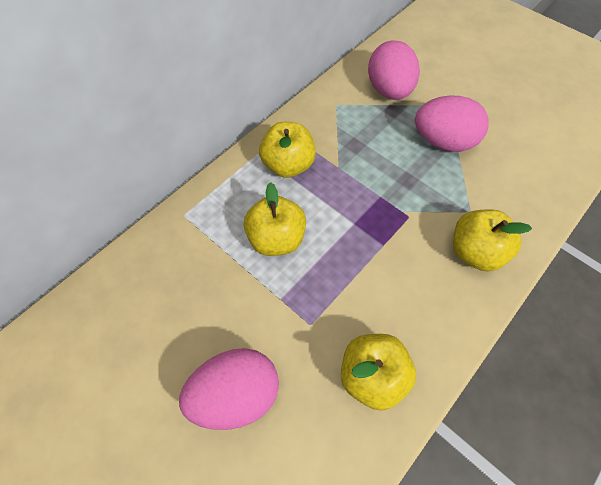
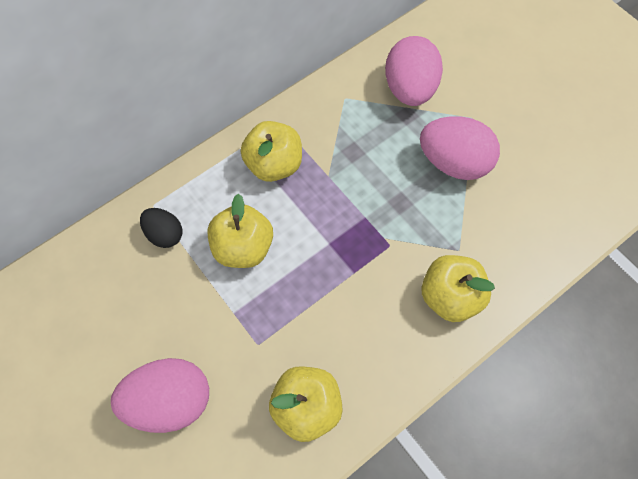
camera: 10 degrees right, 5 degrees up
none -> black egg [140,208,182,248]

